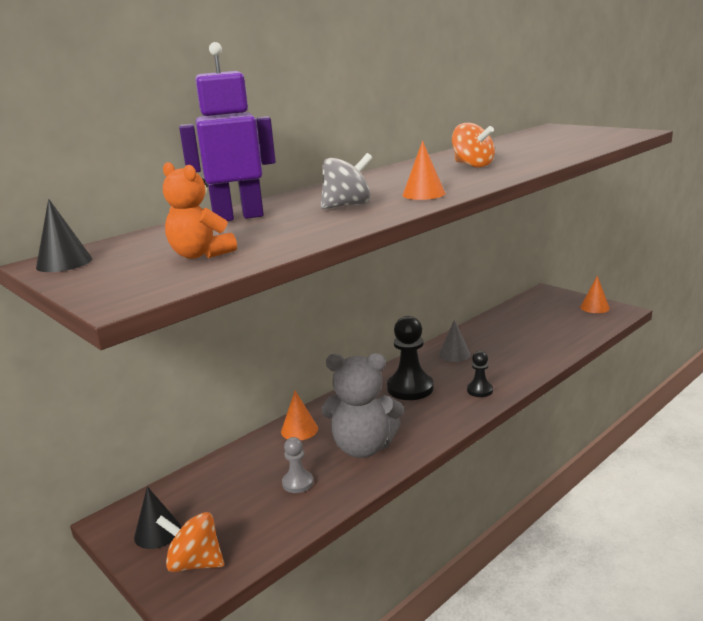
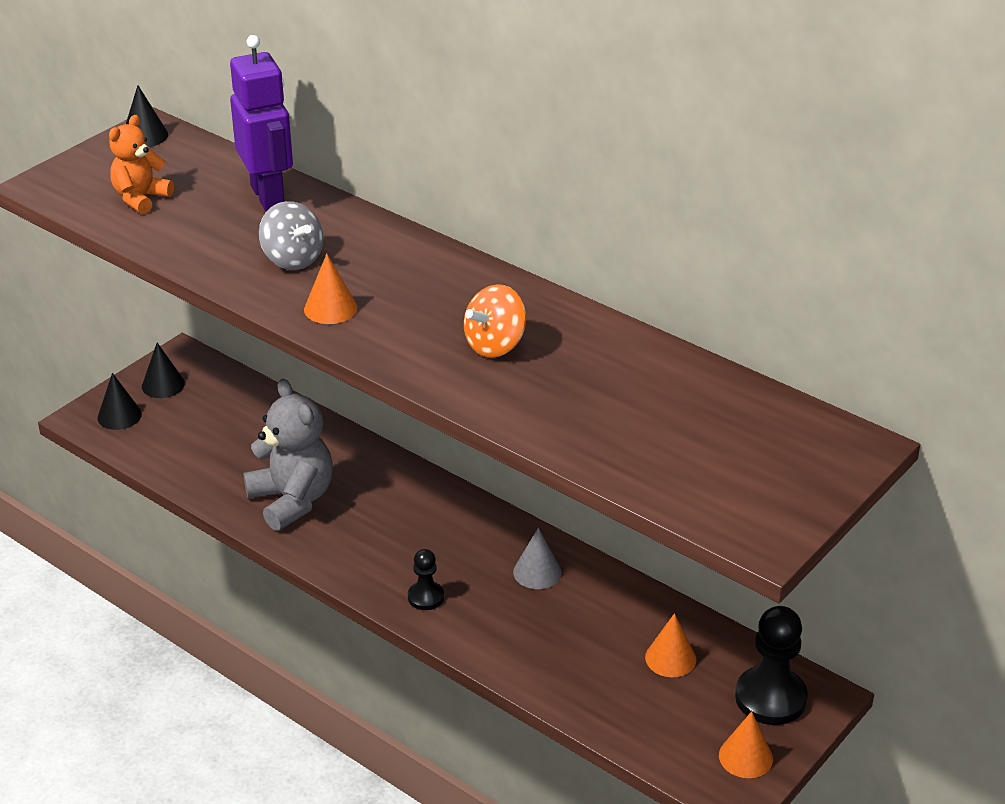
camera: 80 degrees right, 15 degrees up
orange spinning top [156,512,224,572] -> black cone [97,373,142,430]
orange cone [281,391,318,440] -> orange cone moved to [645,613,697,677]
grey pawn [282,437,313,493] -> none
grey teddy bear [322,353,404,458] -> grey teddy bear turned 150 degrees clockwise [243,379,333,531]
black pawn [387,316,433,400] -> black pawn moved to [735,606,808,725]

